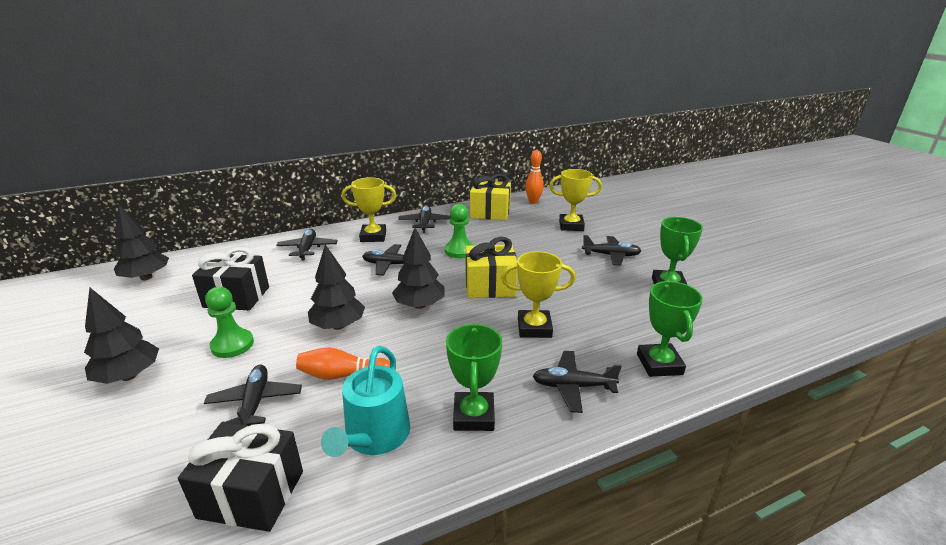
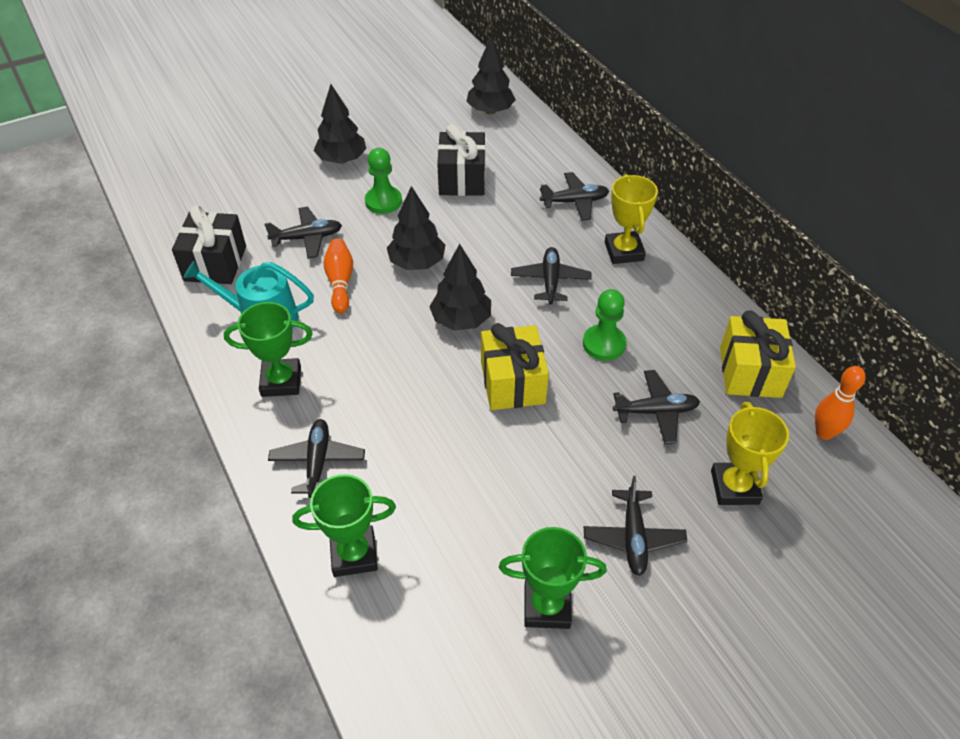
camera: 85 degrees right, 20 degrees up
black plane [398,205,451,233] -> black plane moved to [613,370,700,444]
yellow trophy [501,251,576,338] -> none

